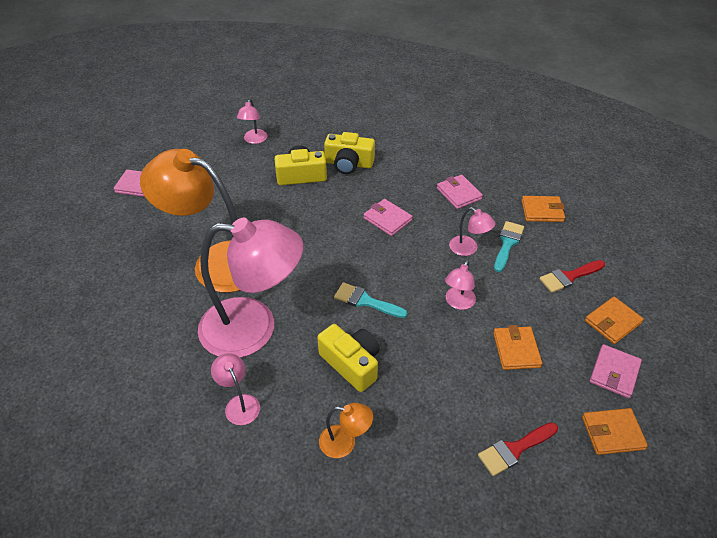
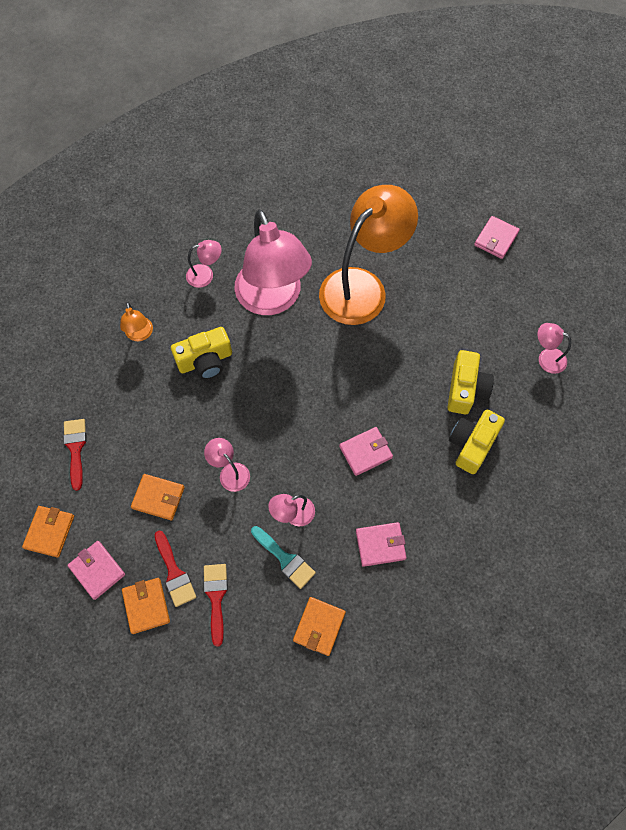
camera: 110 degrees right, 20 degrees up
pink lamp [198,218,303,358] -> pink lamp turned 45 degrees counterclockwise [234,209,312,315]
orange lamp [319,403,373,458] -> orange lamp turned 45 degrees counterclockwise [120,302,153,341]
turquoise brush [334,282,407,318] -> none
none -> red brush [155,531,196,607]

